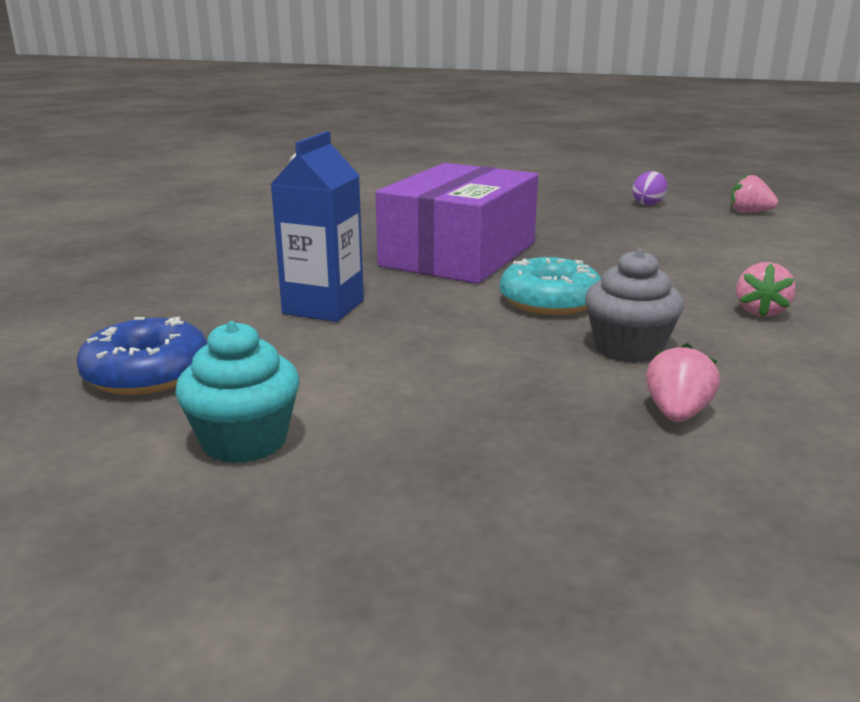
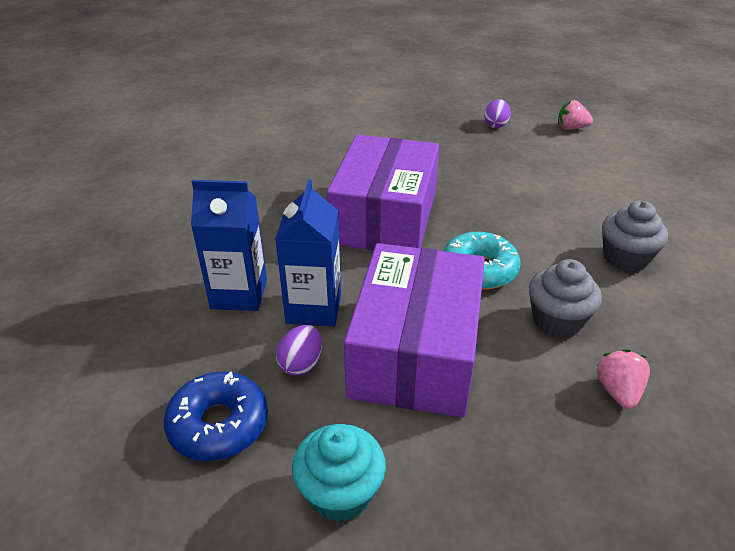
camera: 15 degrees left, 15 degrees up
pink strawberry [736,262,796,317] -> grey cupcake [602,201,668,272]
none -> blue carton [191,180,267,311]
none -> purple egg [276,325,322,376]
none -> purple box [344,243,485,417]

